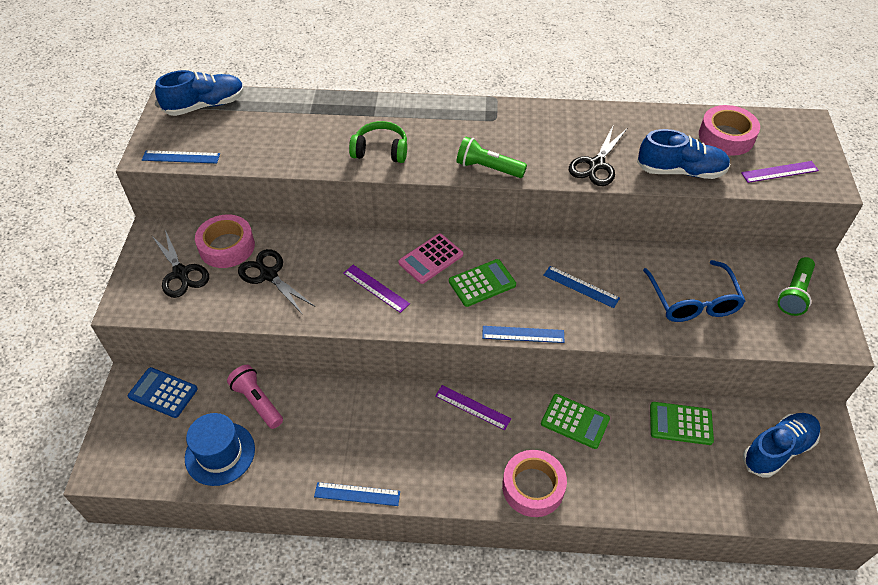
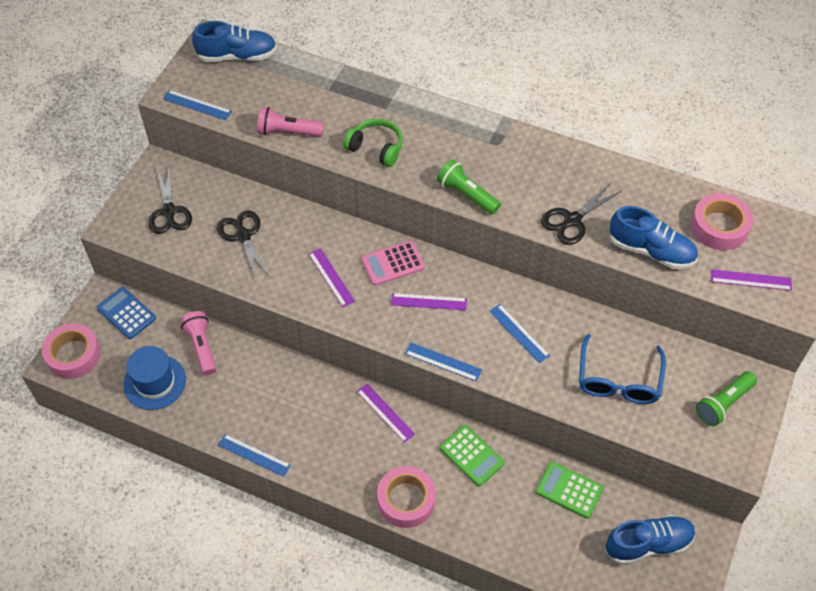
camera: 20 degrees right, 5 degrees up
pink tape [195,214,255,268] -> pink tape moved to [42,324,100,379]
green calculator [449,259,516,307] -> purple ruler [391,293,467,310]
none -> pink flashlight [257,107,324,137]

